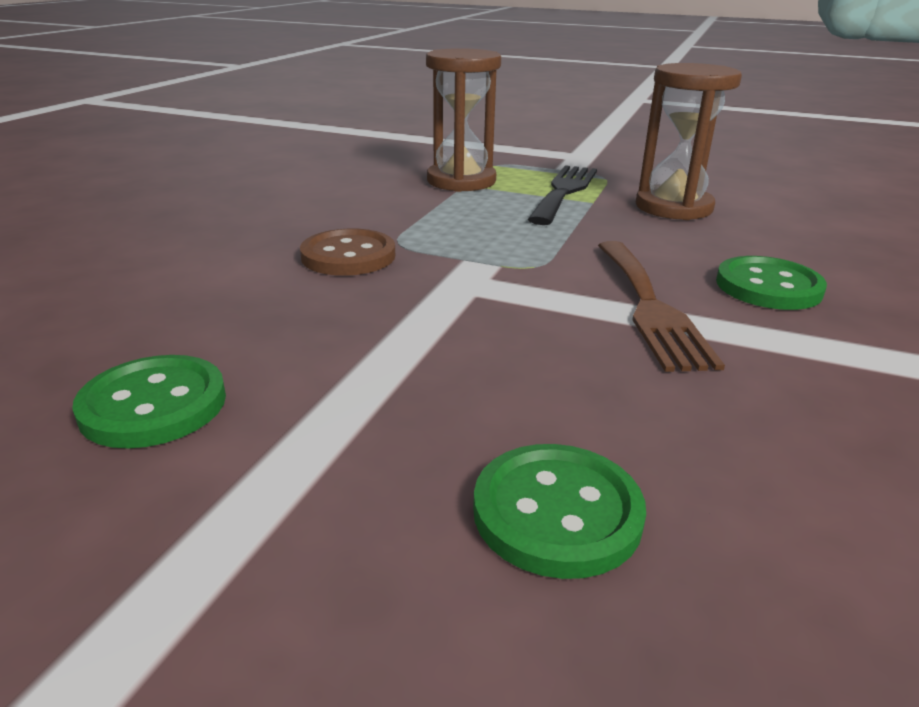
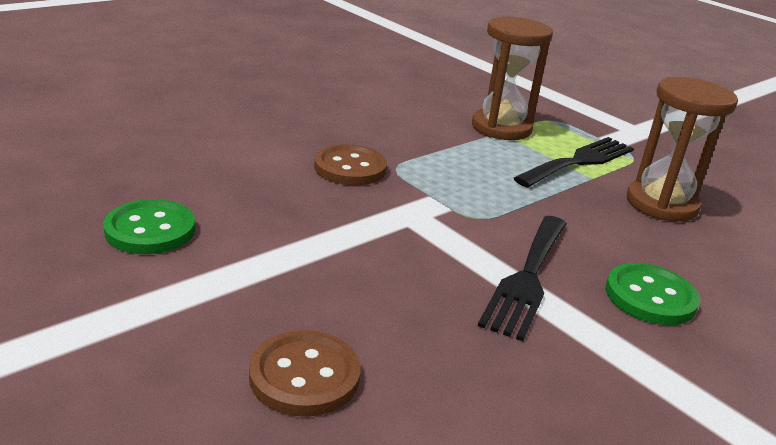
camera: 25 degrees right, 0 degrees up
green button [473,444,646,579] -> brown button [249,330,361,417]
brown fork [598,241,725,372] -> black fork [478,216,567,341]

